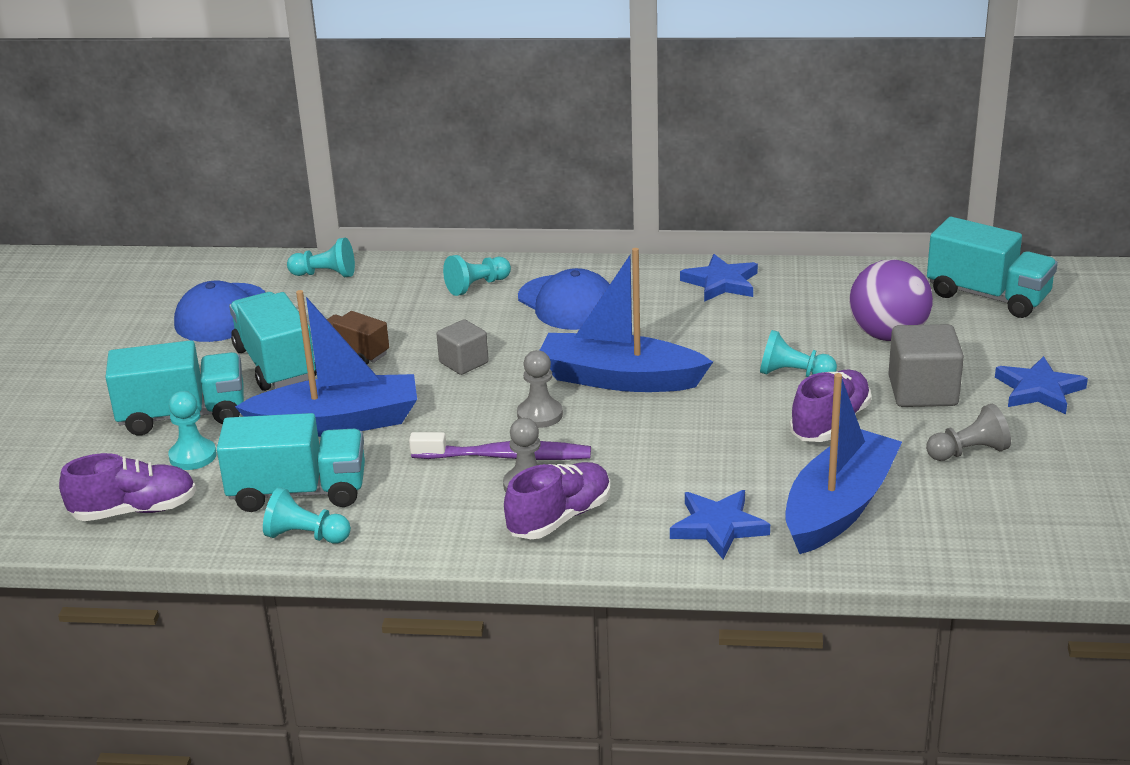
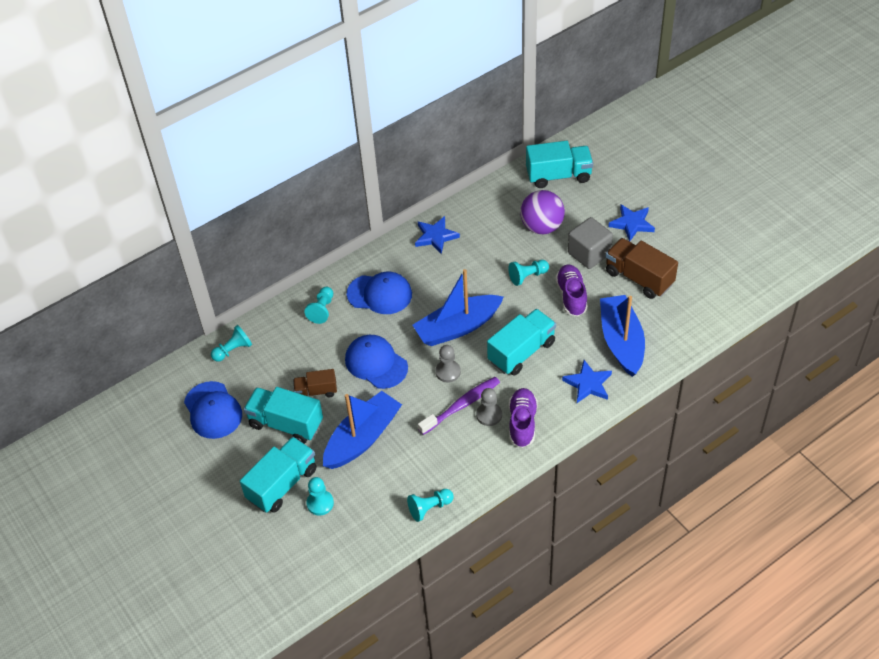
camera: 40 degrees left, 20 degrees up
purple shoe [59,453,196,521] -> none
turquoise truck [217,413,365,512] -> turquoise truck moved to [487,309,556,376]
grey cube [437,319,489,375] -> blue cap [345,335,408,389]
grey pawn [926,404,1011,461] -> brown truck [606,238,678,299]

